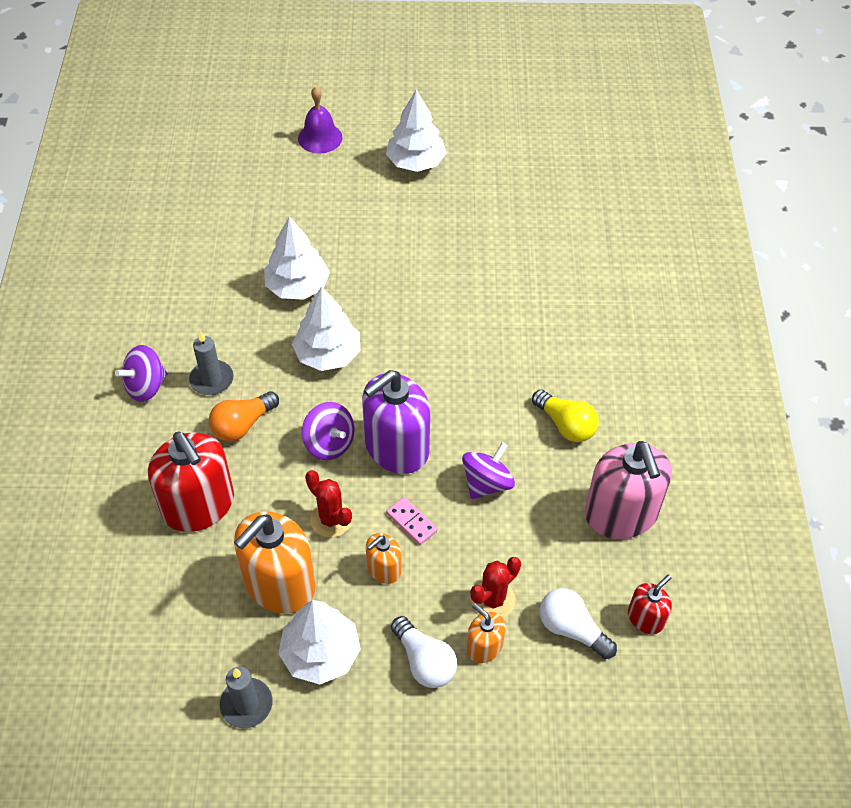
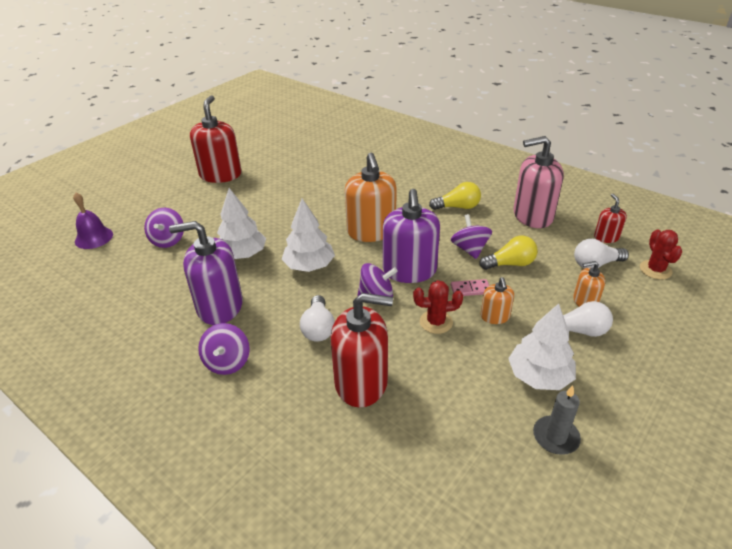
camera: 50 degrees left, 15 degrees down
grey candle [189,331,234,395] -> none
orange light bulb [209,391,279,442] -> white light bulb [300,295,335,342]
orange soap dispenser [234,511,316,614] -> orange soap dispenser moved to [345,153,397,242]
purple bell [298,86,342,154] -> purple bell moved to [73,192,113,249]
white tree [386,90,447,172] -> red soap dispenser [190,95,241,183]
red cactus [470,557,521,618] -> red cactus moved to [640,230,682,280]
pink soap dispenser [585,441,672,539] -> pink soap dispenser turned 150 degrees clockwise [513,136,564,228]
none -> purple spinning top [144,208,184,248]
none -> purple soap dispenser [169,221,243,325]
none -> yellow light bulb [479,236,538,270]

